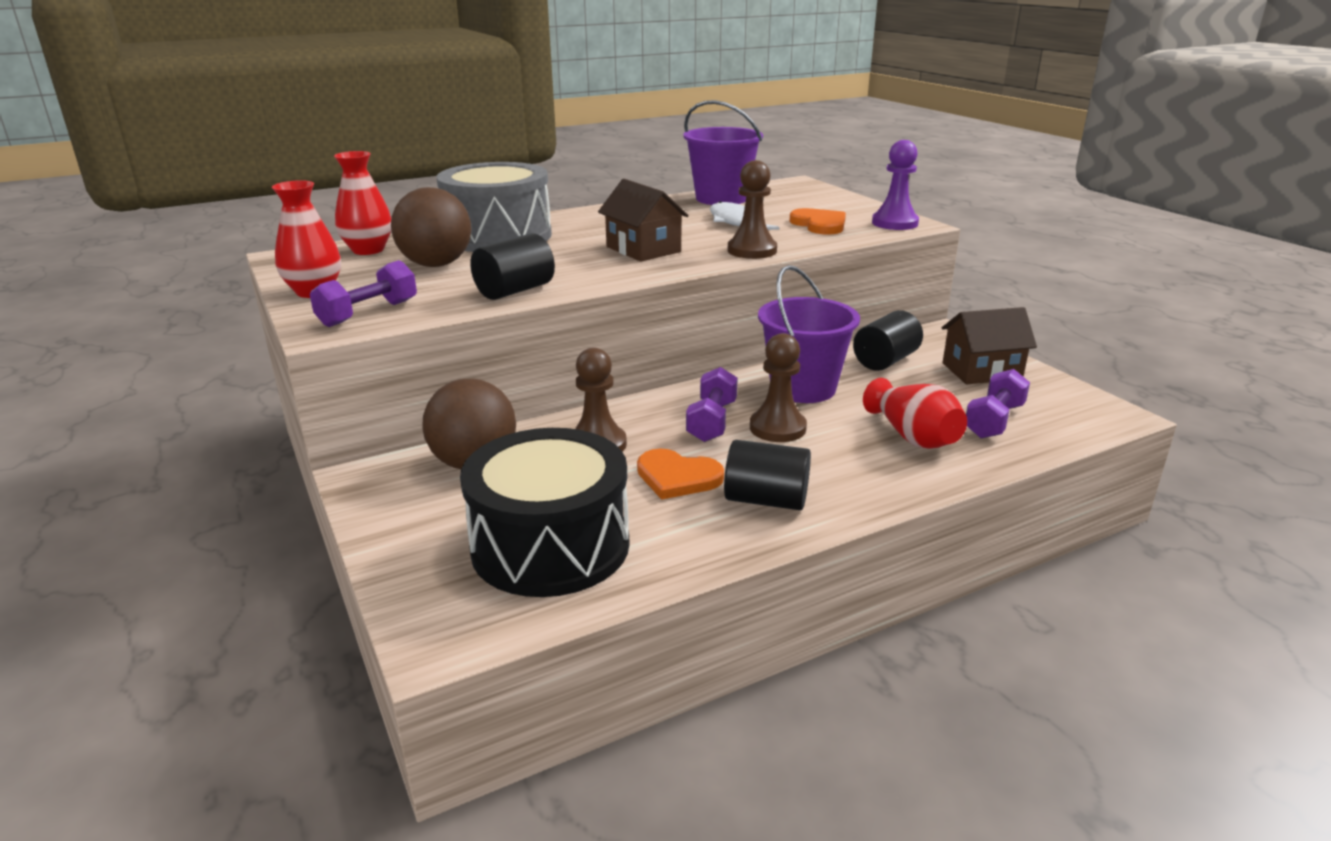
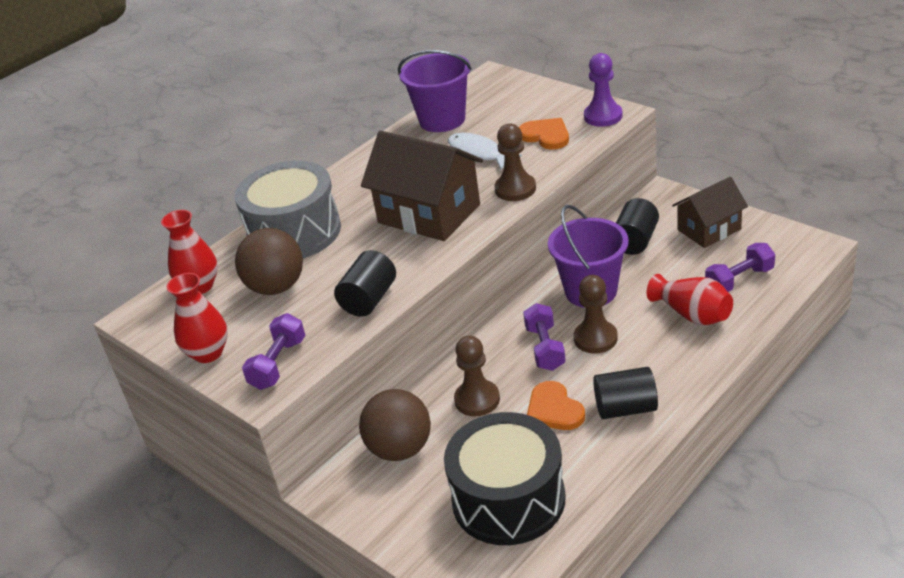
camera: 15 degrees left, 10 degrees up
brown house [598,179,689,262] -> brown house [361,131,483,241], size x1.58
orange heart [637,449,724,500] -> orange heart turned 60 degrees clockwise [527,381,585,430]
purple dumbbell [966,369,1030,438] -> purple dumbbell turned 45 degrees clockwise [705,243,775,292]

